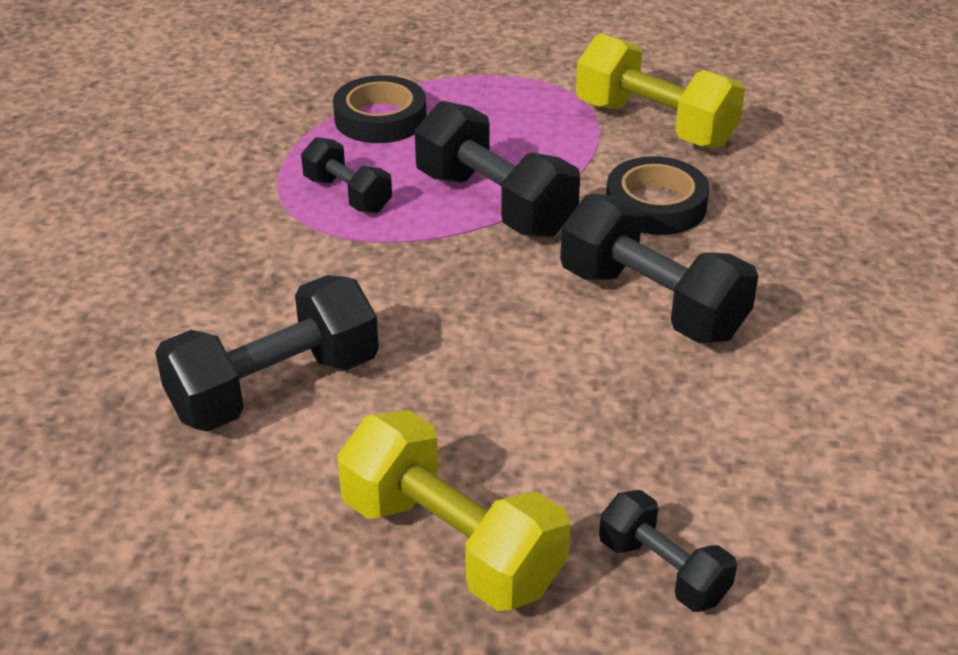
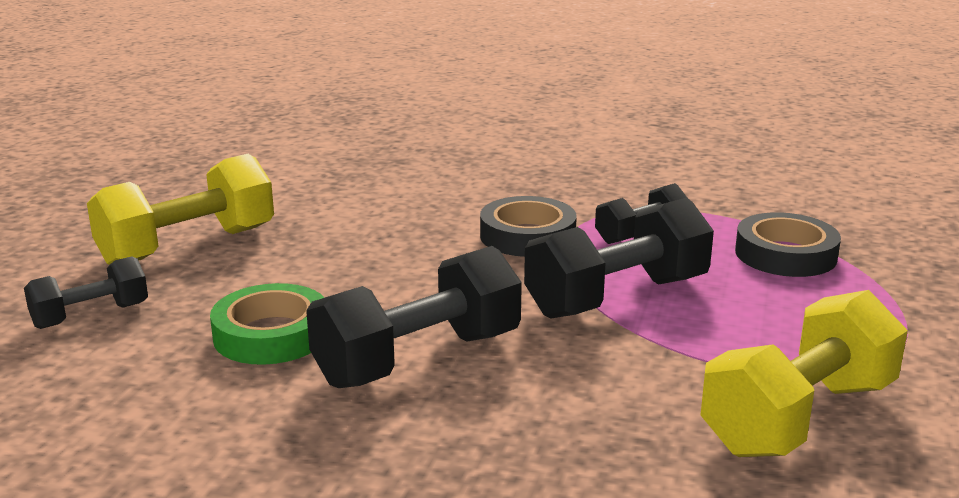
camera: 100 degrees right, 15 degrees down
black dumbbell [155,275,379,432] -> none
black tape [606,156,710,235] -> black tape moved to [480,196,577,257]
none -> green tape [210,283,324,365]

